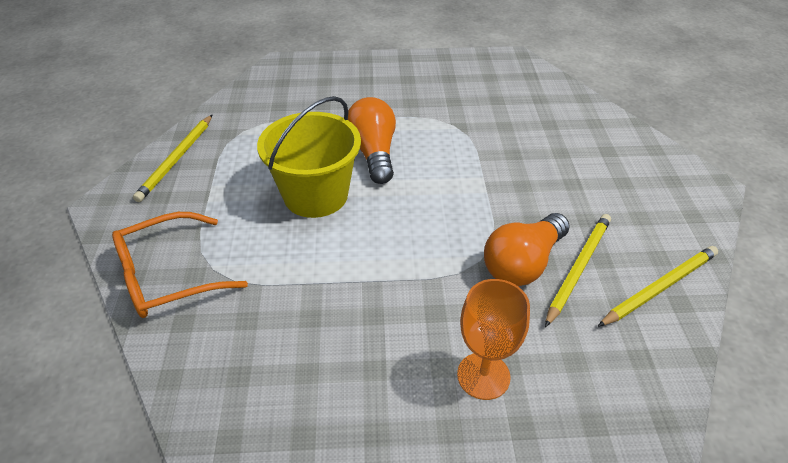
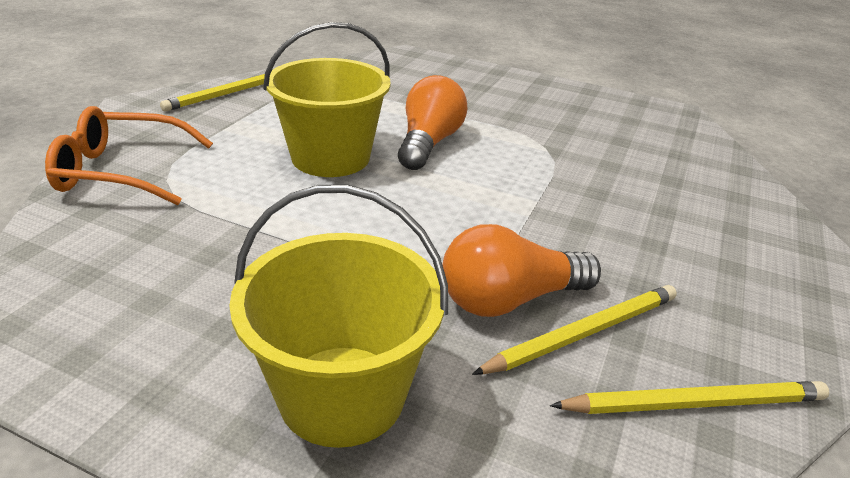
camera: 25 degrees right, 10 degrees down
orange goblet [457,279,530,400] -> yellow bucket [229,184,448,448]

